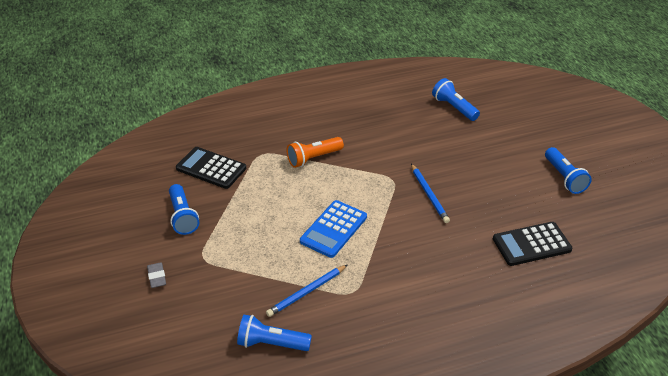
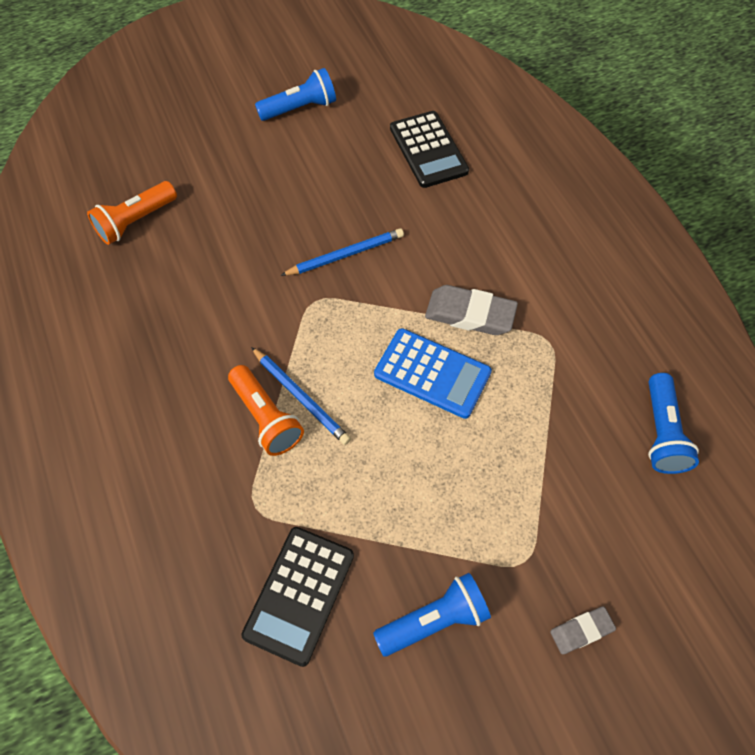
camera: 95 degrees left, 20 degrees up
blue pencil [266,265,347,317] -> blue pencil moved to [251,347,351,445]
blue flashlight [432,78,480,121] -> orange flashlight [87,181,177,245]
none -> grey eraser [425,285,518,335]

